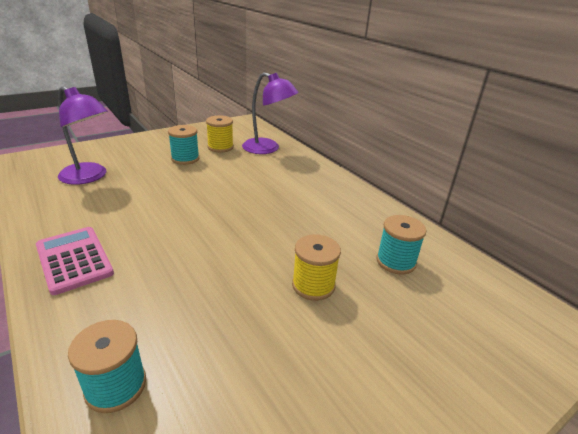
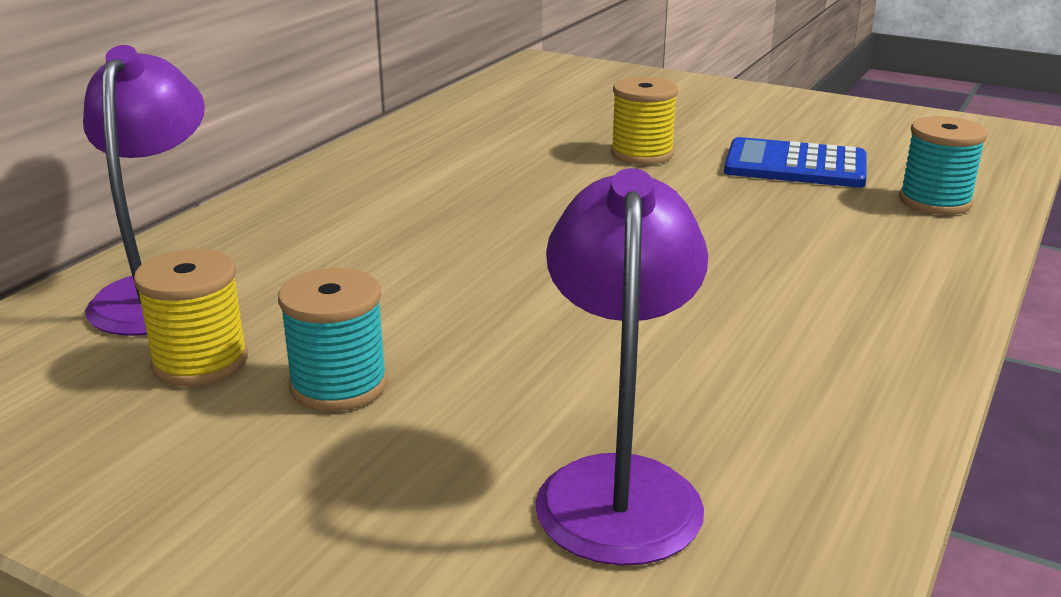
camera: 115 degrees left, 5 degrees down
pink calculator [36,227,114,295] -> none
turquoise spool [376,215,427,275] -> none
none -> blue calculator [724,137,867,188]

